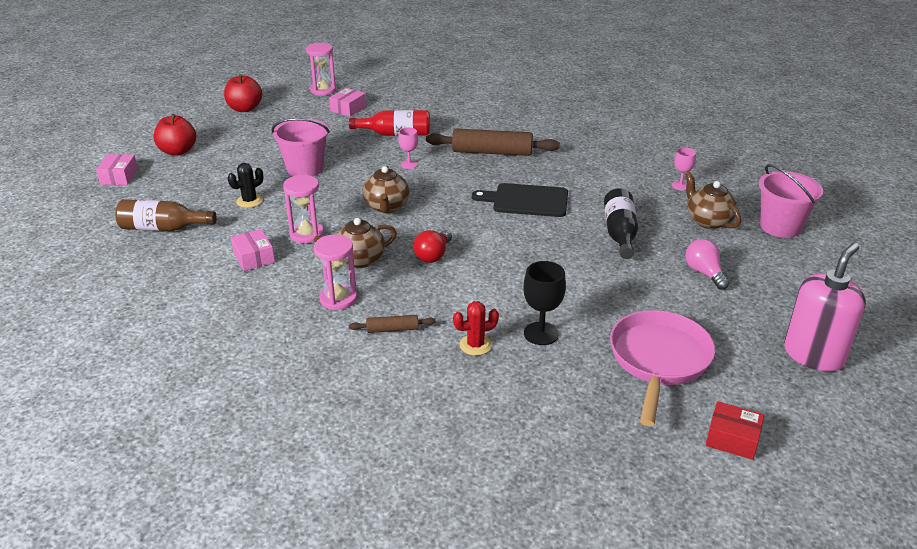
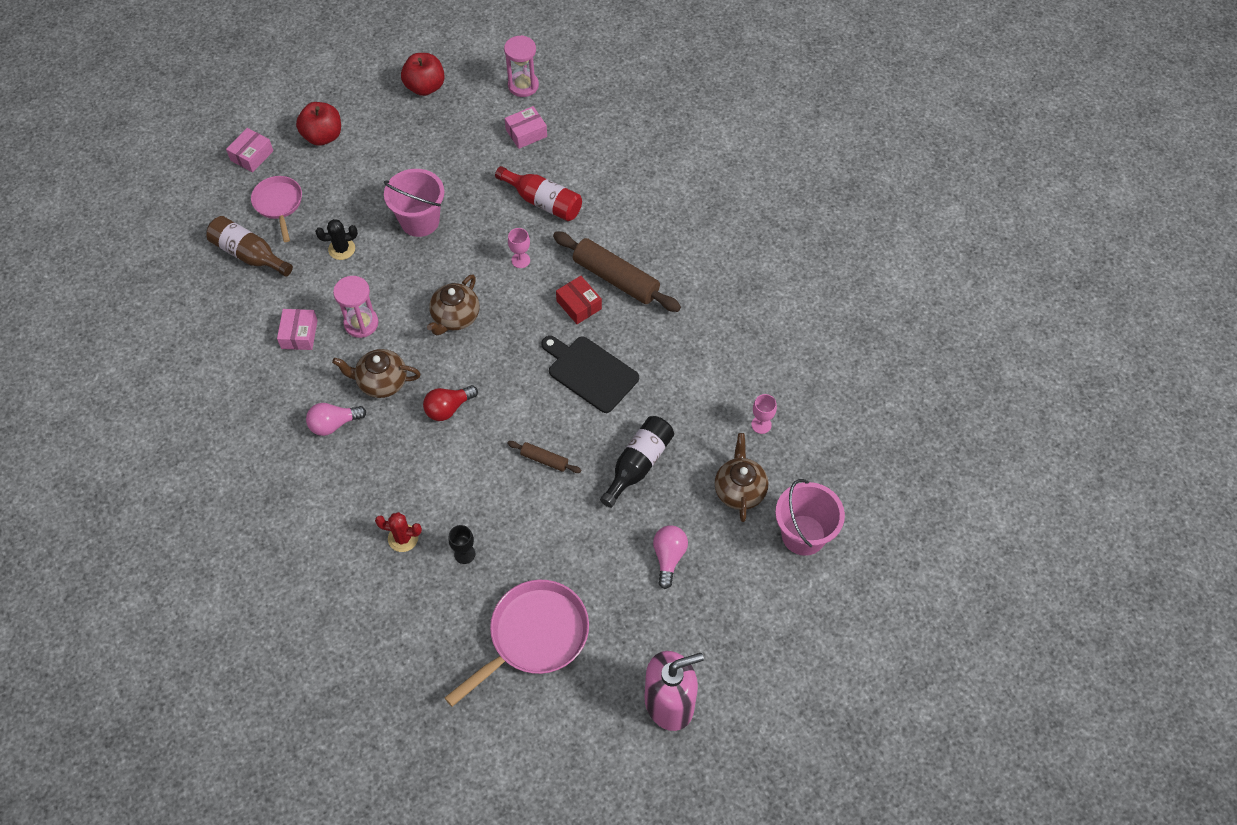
camera: 30 degrees right, 25 degrees up
pink hourglass [314,234,357,310] -> pink light bulb [306,403,366,436]
brown rolling pin [349,315,436,333] -> brown rolling pin moved to [507,441,581,473]
black goblet [523,261,566,345] -> black goblet [448,525,475,564], size x0.63
red box [706,401,764,460] -> red box moved to [556,276,602,324]
none -> pink pan [251,176,302,242]

